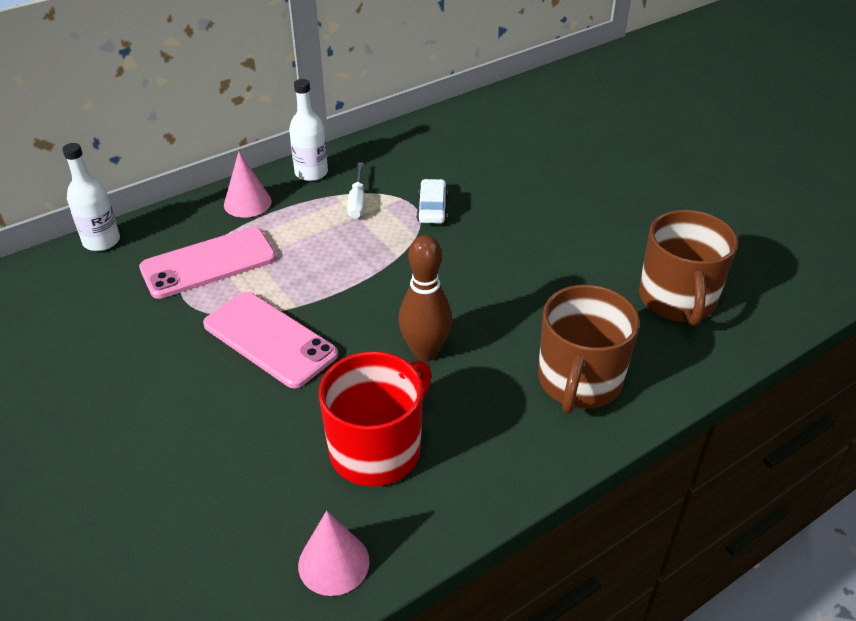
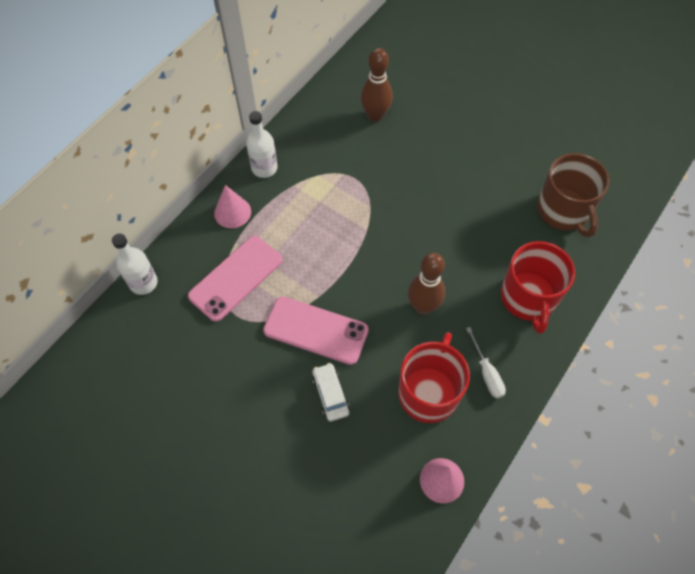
camera: 20 degrees left, 20 degrees up
white screwdriver [347,163,365,219] -> white screwdriver moved to [466,327,506,398]
white car [417,179,448,223] -> white car moved to [312,363,349,421]
brown mug [538,285,640,414] -> red mug [501,241,575,334]
none -> brown bowling pin [361,48,393,122]

